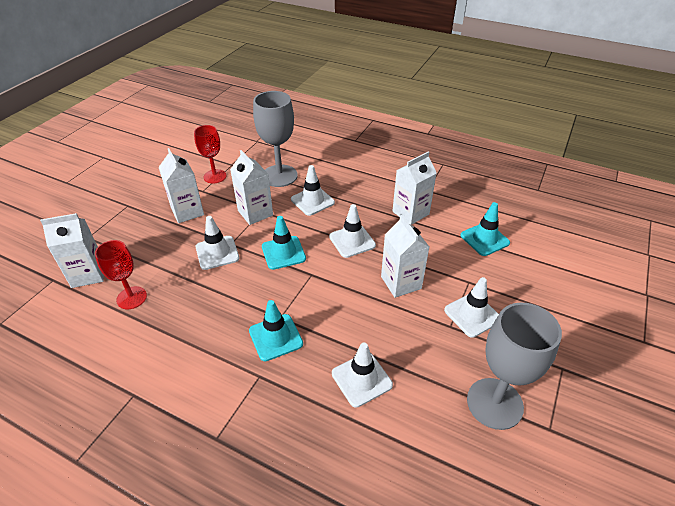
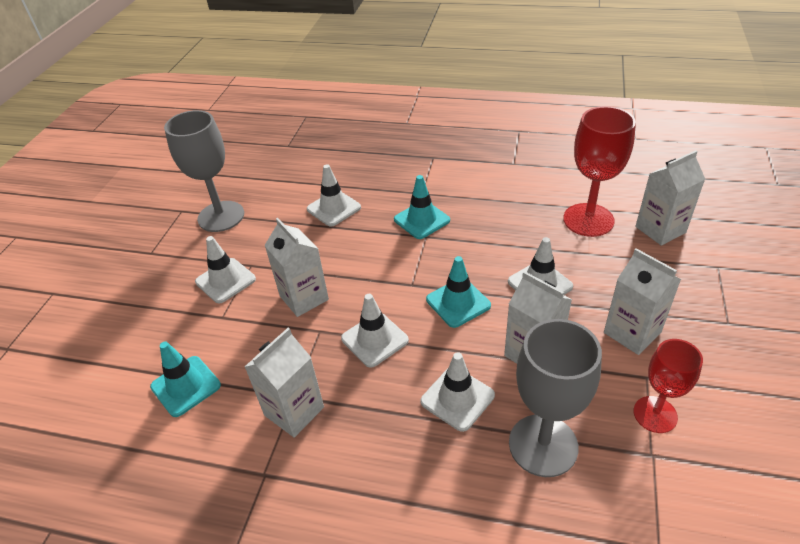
camera: 170 degrees right, 0 degrees up
red goblet [95,240,147,309] -> red goblet [563,106,636,237], size x1.59

